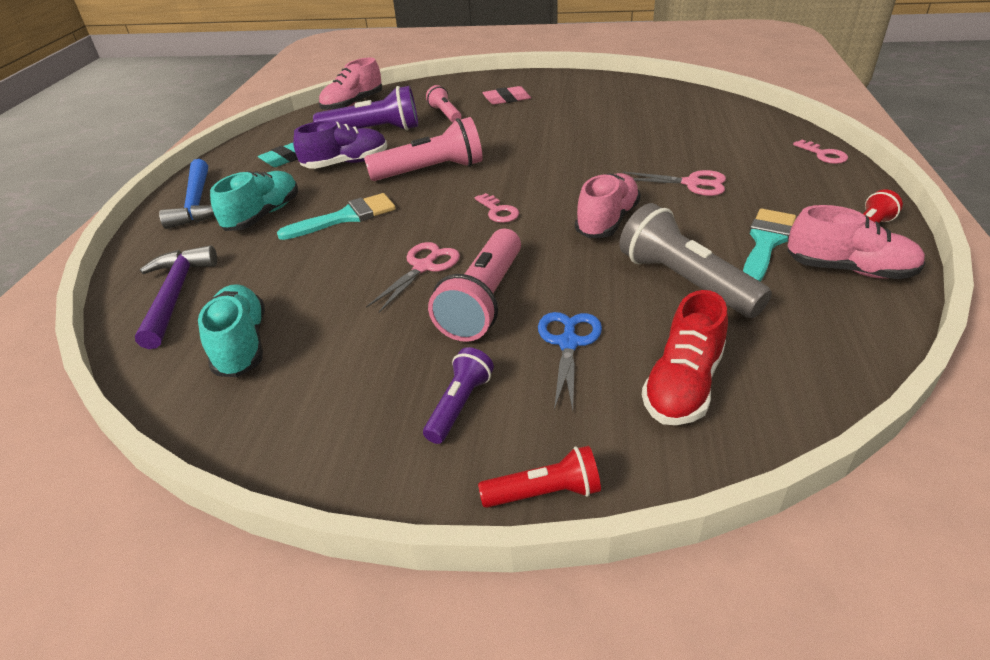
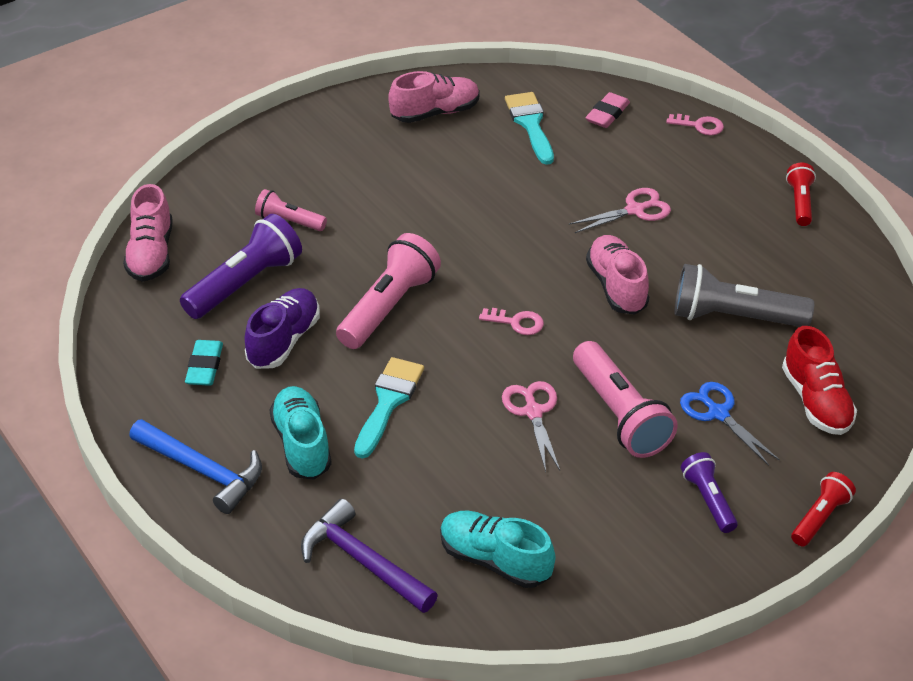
camera: 45 degrees left, 5 degrees up
pink eraser [482,86,531,105] -> pink eraser moved to [585,92,630,128]
turquoise brush [743,209,796,282] -> turquoise brush moved to [505,92,554,165]
pink shoe [787,205,926,279] -> pink shoe moved to [388,71,479,123]

